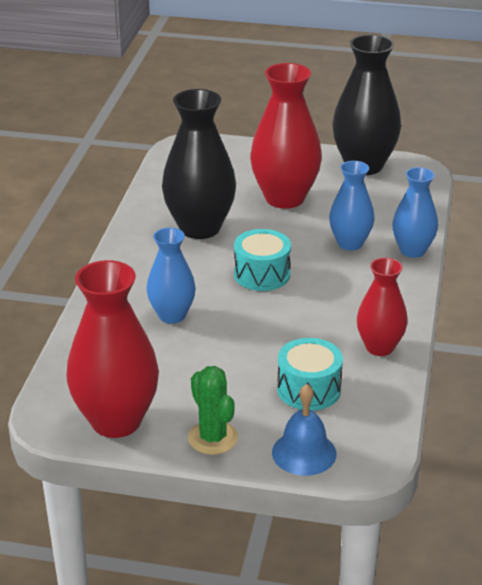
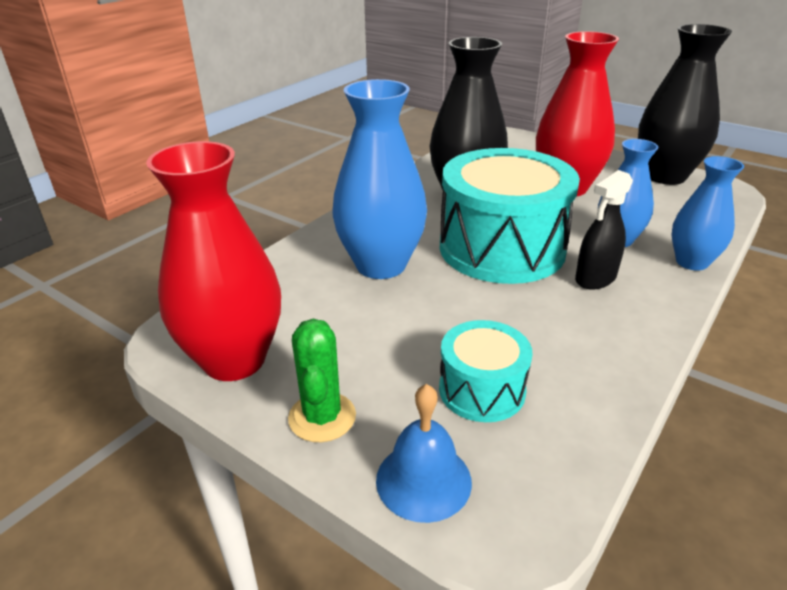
camera: 25 degrees right, 0 degrees up
blue vase [147,228,196,324] -> blue vase [332,79,427,279], size x1.66
turquoise drum [234,229,291,291] -> turquoise drum [440,148,580,284], size x1.98
red vase [357,258,408,356] -> none
none -> black spray bottle [575,170,633,290]

